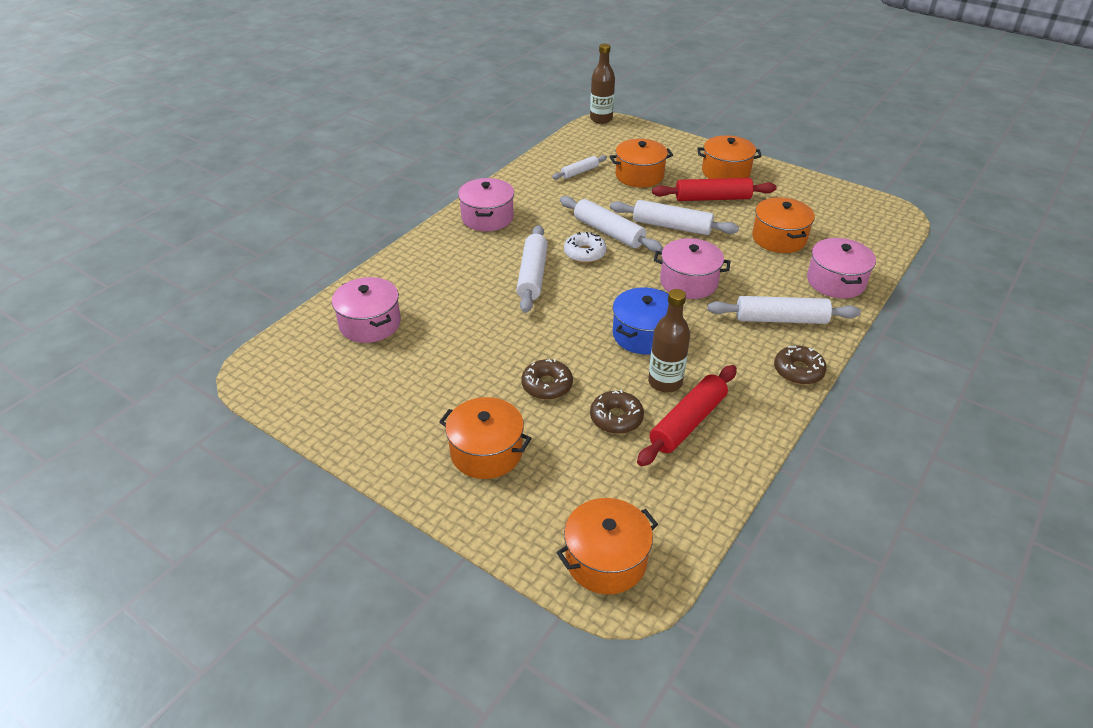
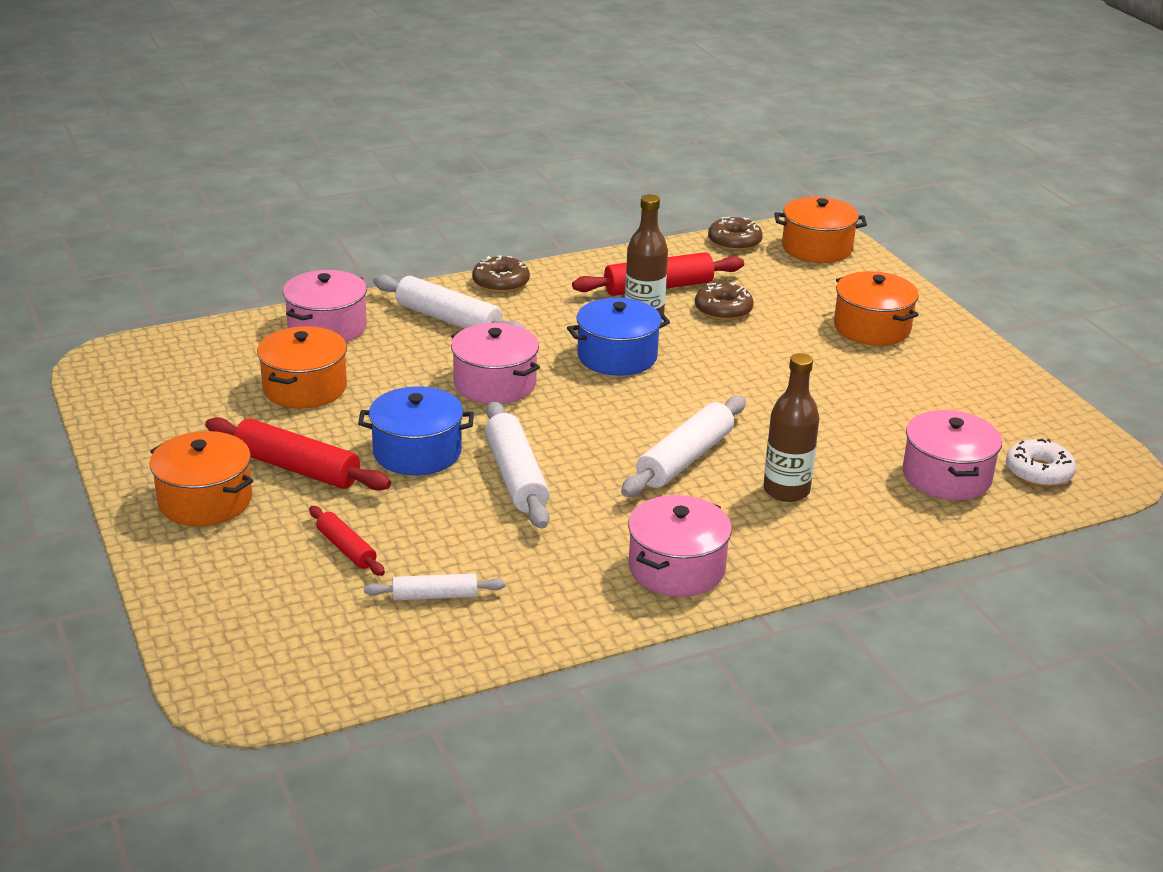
camera: 150 degrees left, 10 degrees down
brown donut [521,359,573,400] -> brown donut moved to [708,217,762,251]
white donut [564,232,607,263] -> white donut moved to [1006,439,1076,487]
brown bottle [590,44,615,124] -> brown bottle moved to [763,353,819,502]
orange pot [609,139,673,188] -> red rolling pin [309,506,385,576]
white rolling pin [610,200,739,235] -> blue pot [358,386,474,476]

